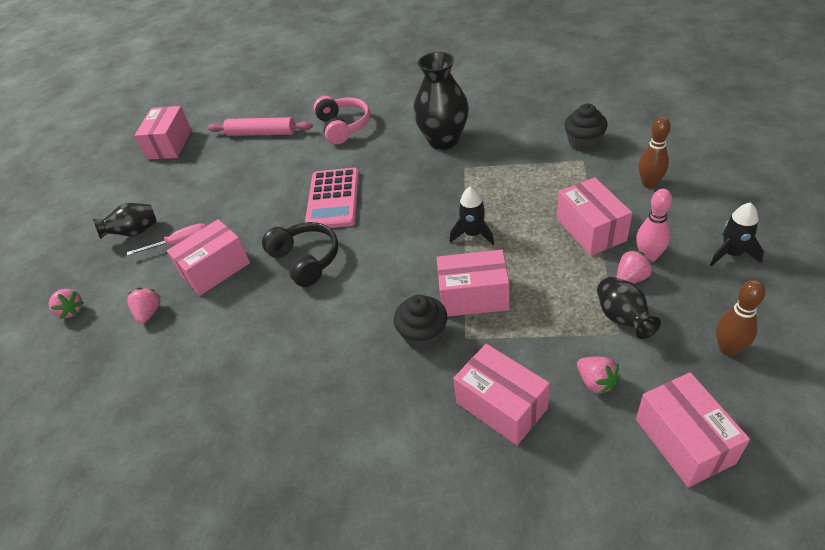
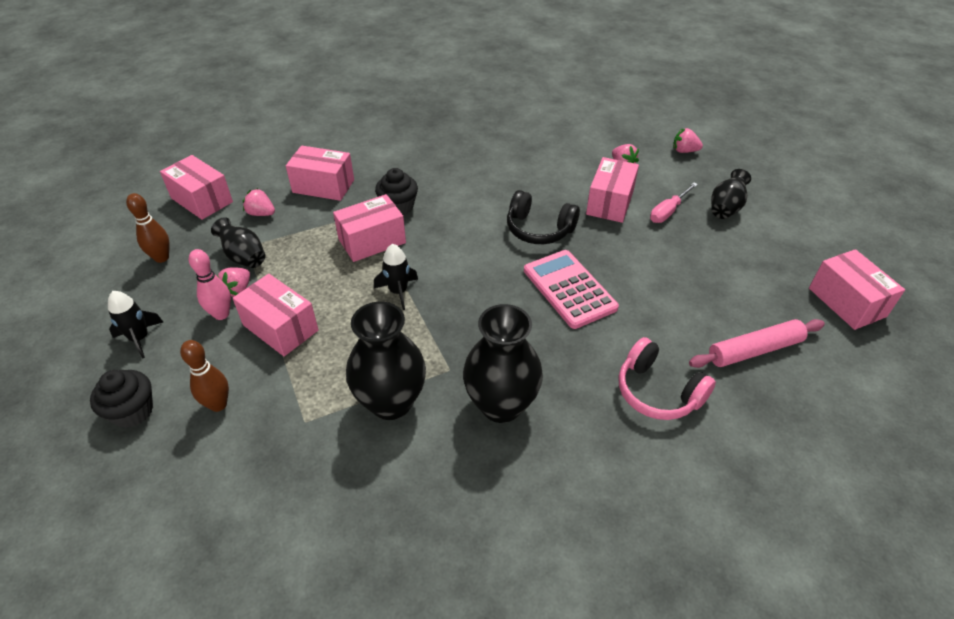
camera: 145 degrees right, 0 degrees up
black cupcake [564,103,608,152] -> black cupcake moved to [90,370,153,428]
none -> black vase [346,302,426,420]

